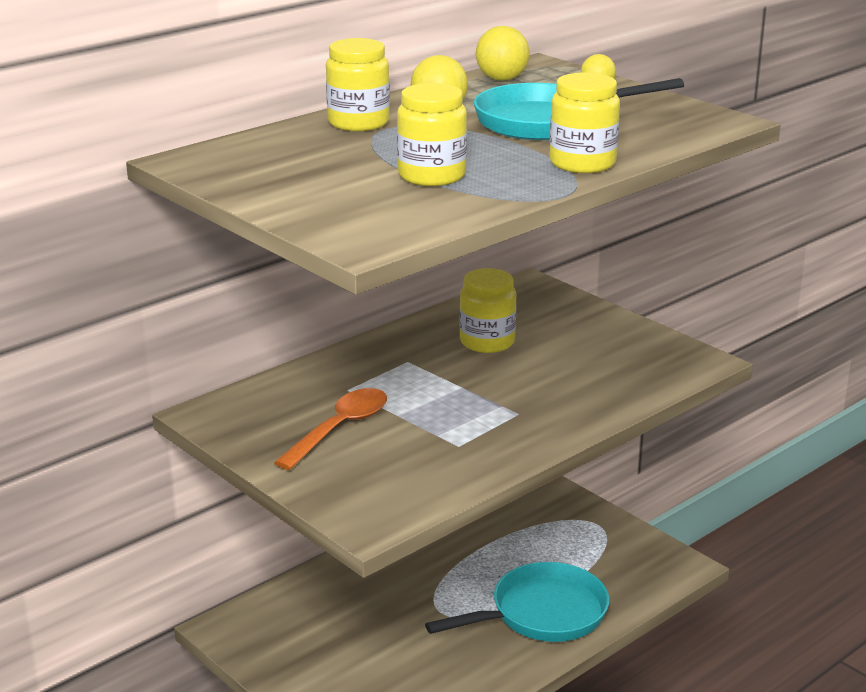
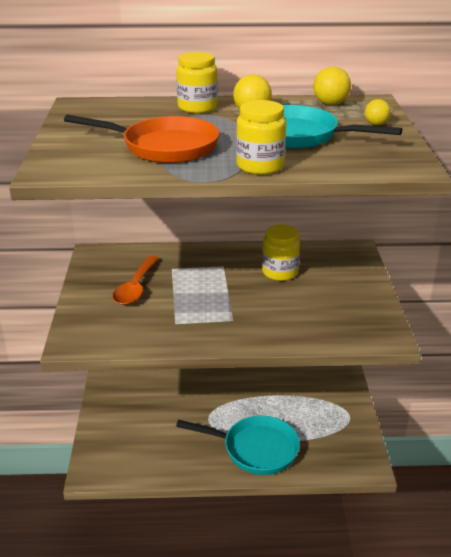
camera: 40 degrees right, 5 degrees up
orange spoon [274,388,387,470] -> orange spoon turned 120 degrees clockwise [113,256,159,305]
yellow jar [397,83,467,186] -> orange pan [64,115,219,163]

